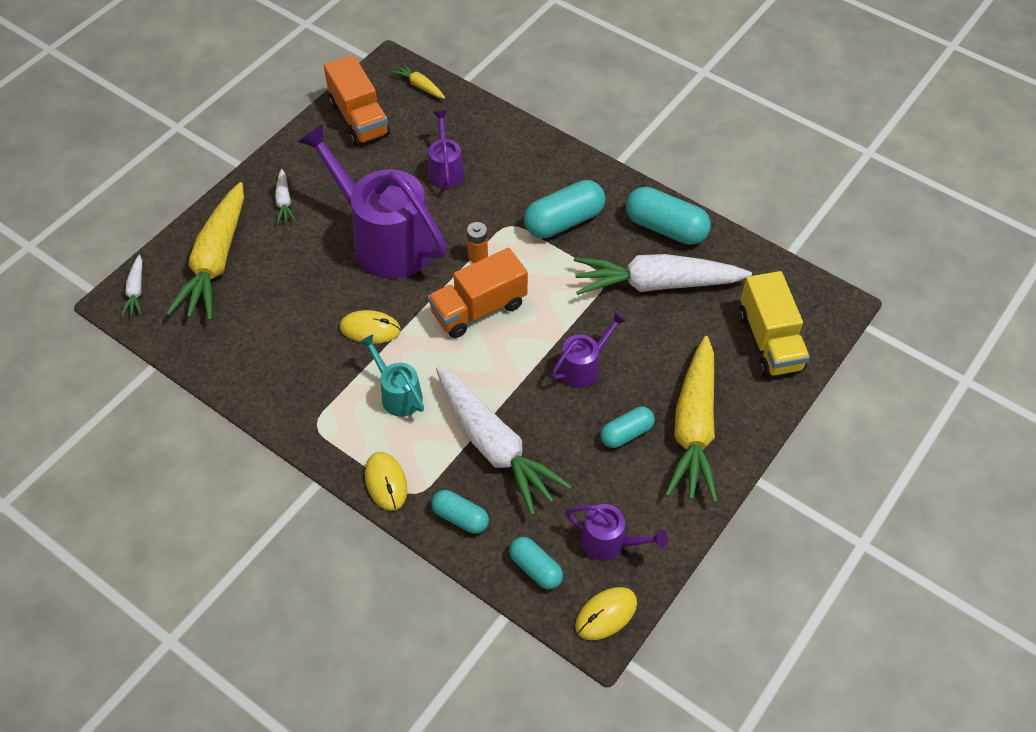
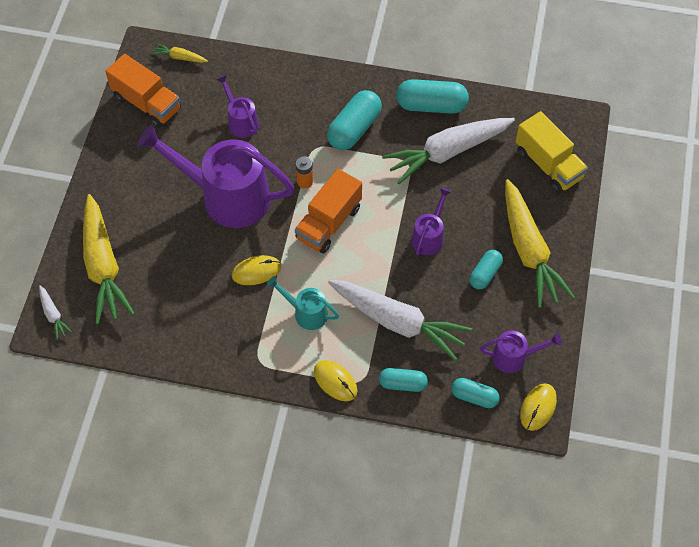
camera: 25 degrees left, 5 degrees up
white carrot [275,169,296,224] -> none

